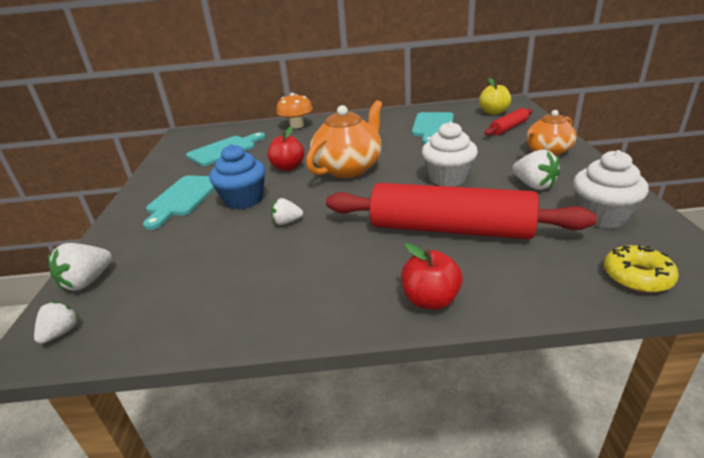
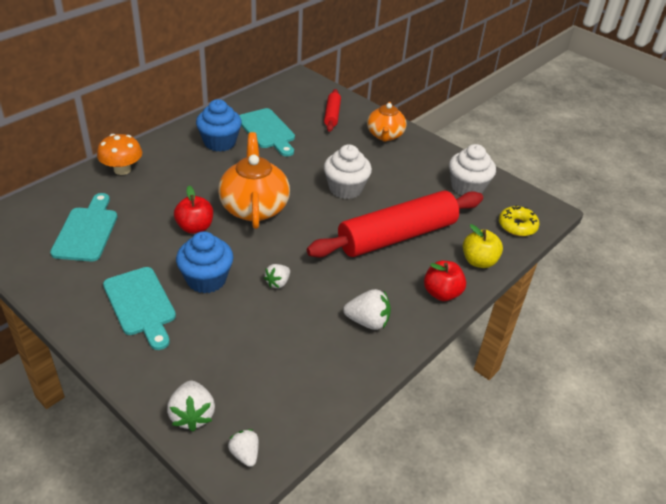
camera: 50 degrees left, 10 degrees up
yellow apple [479,78,511,115] -> yellow apple moved to [463,224,503,268]
white strawberry [512,149,560,190] -> white strawberry moved to [343,289,391,330]
none -> blue cupcake [196,99,242,152]

